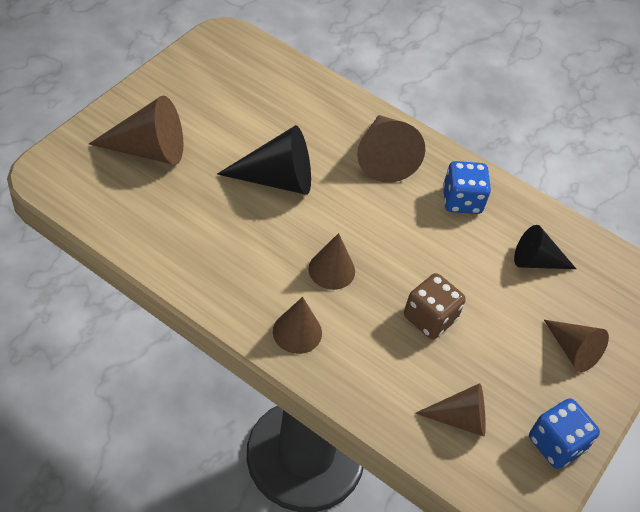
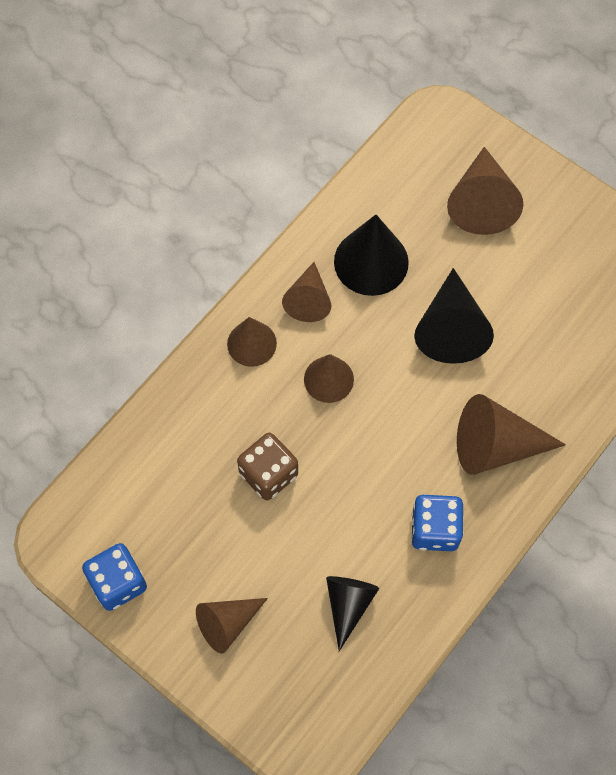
camera: 100 degrees right, 15 degrees up
brown cone [415,383,486,437] -> brown cone moved to [282,262,331,322]
none -> black cone [334,215,409,296]

